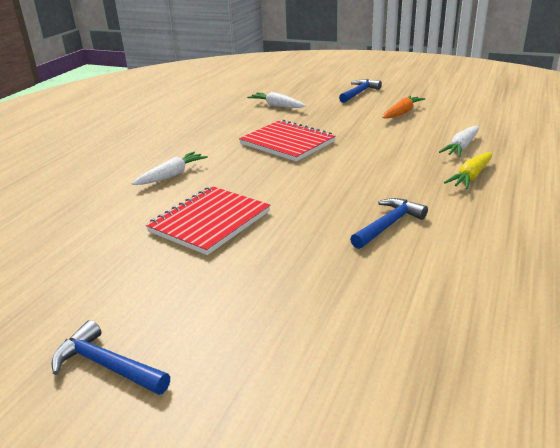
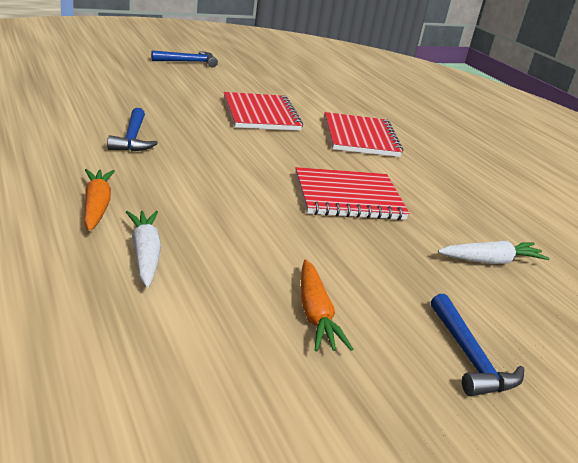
camera: 125 degrees right, 0 degrees up
white carrot [132,151,208,185] -> red notebook [324,112,403,157]
yellow carrot [444,152,492,189] -> orange carrot [84,169,115,231]

